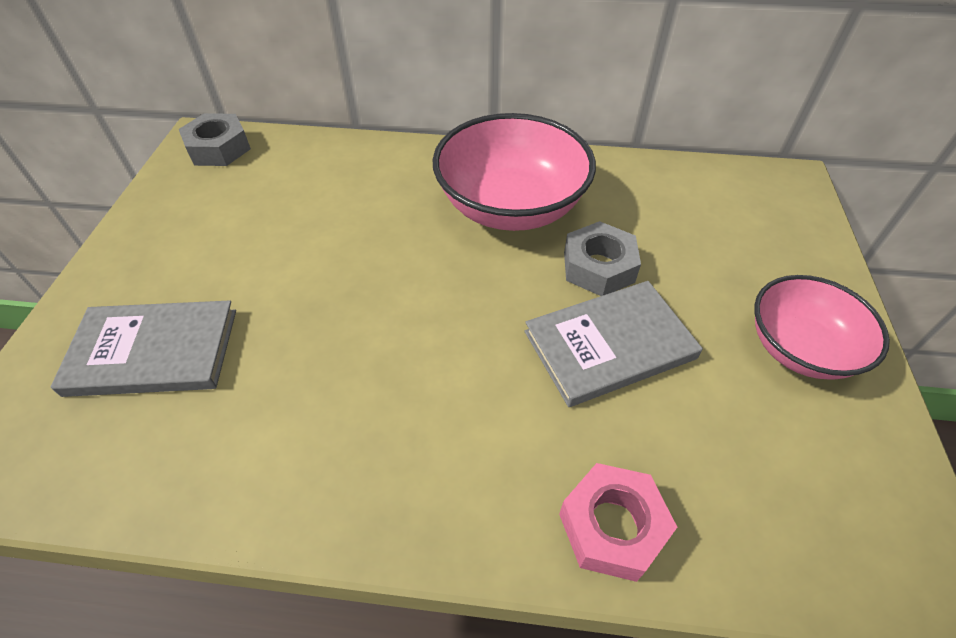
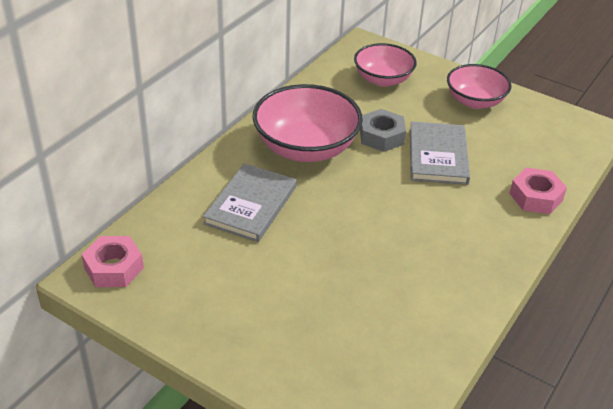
camera: 65 degrees left, 10 degrees down
grey book [51,300,236,397] -> grey book moved to [203,163,297,242]
grey nut [179,113,251,166] -> pink nut [81,236,144,287]
none -> pink bowl [354,43,417,87]

